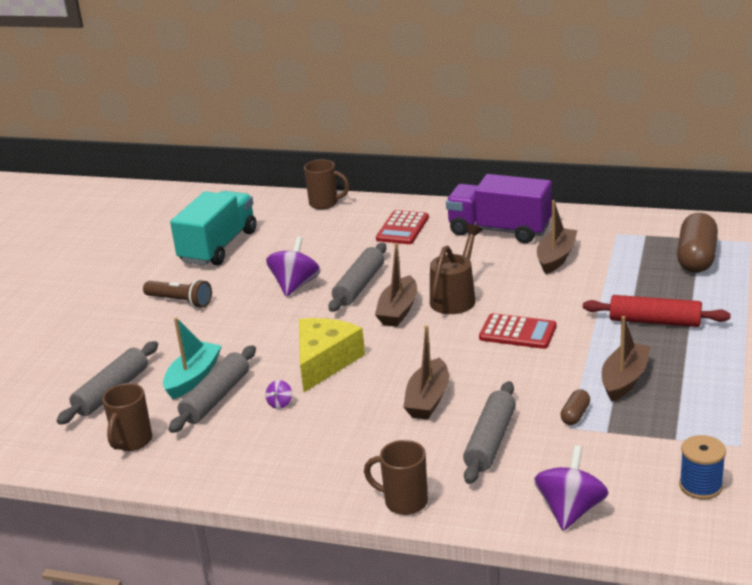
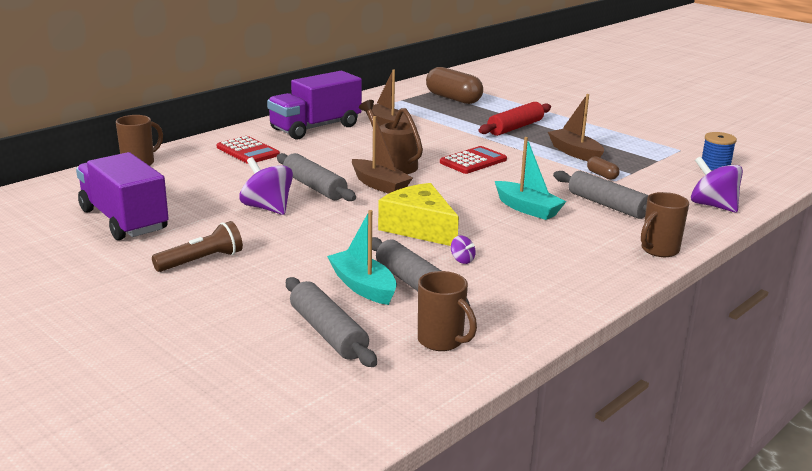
camera: 65 degrees left, 5 degrees down
turquoise truck [170,191,256,266] -> purple truck [76,152,169,240]
brown boat [403,325,449,419] -> turquoise boat [495,137,566,220]

